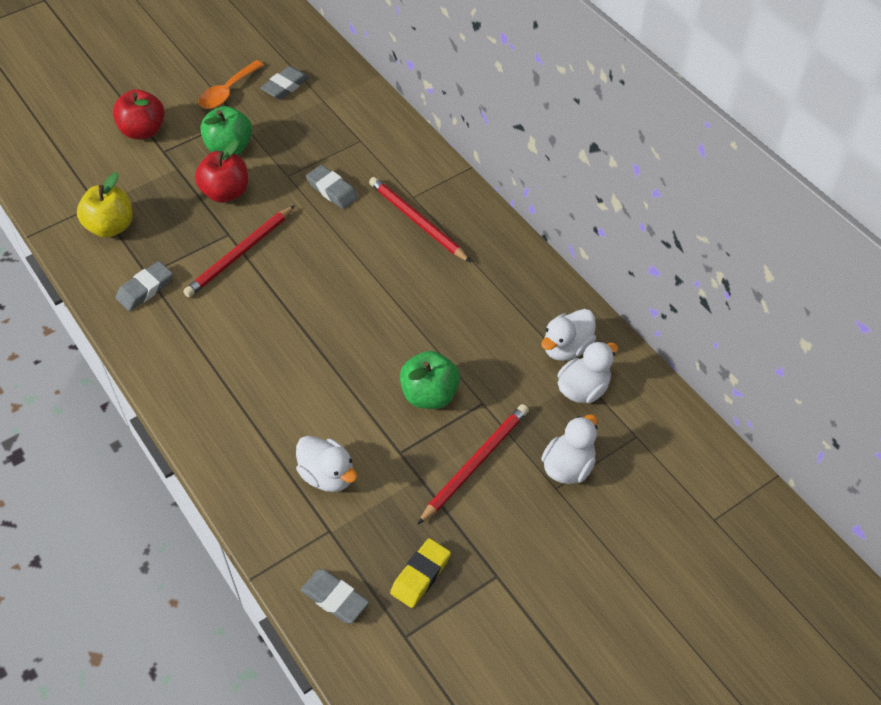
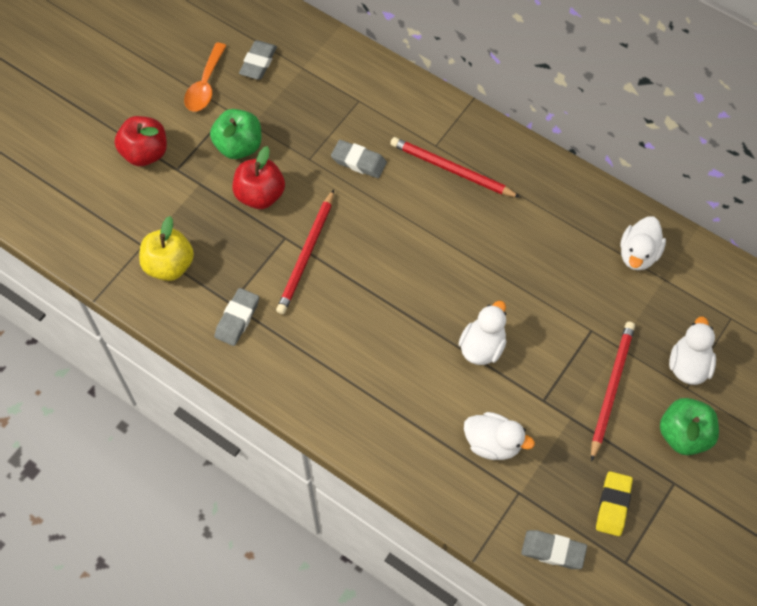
camera: 20 degrees left, 10 degrees up
green apple [400,351,460,409] -> green apple moved to [660,398,719,455]
white duck [557,341,618,403] -> white duck moved to [459,301,507,365]

